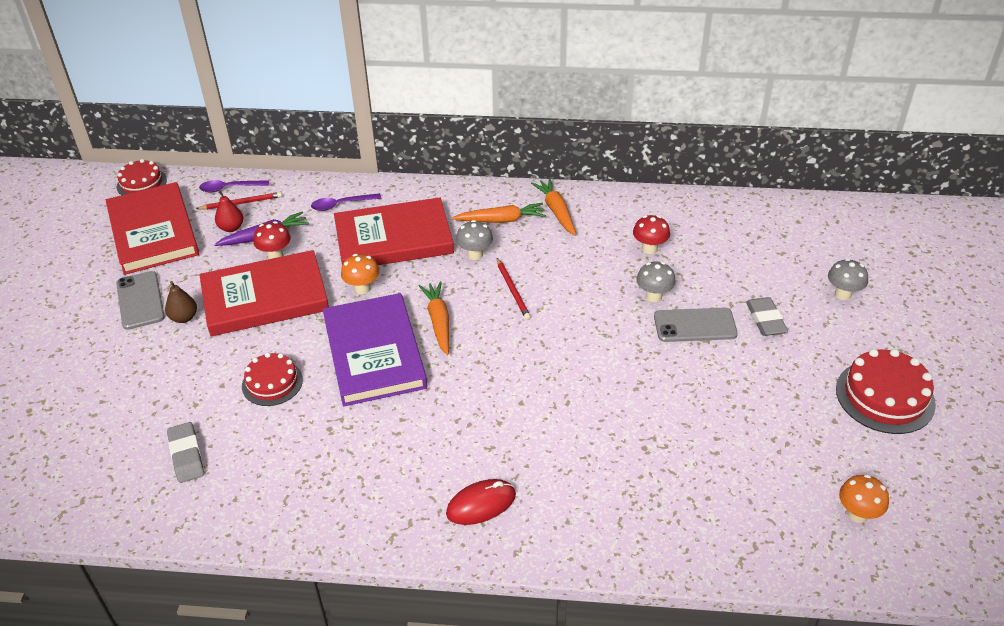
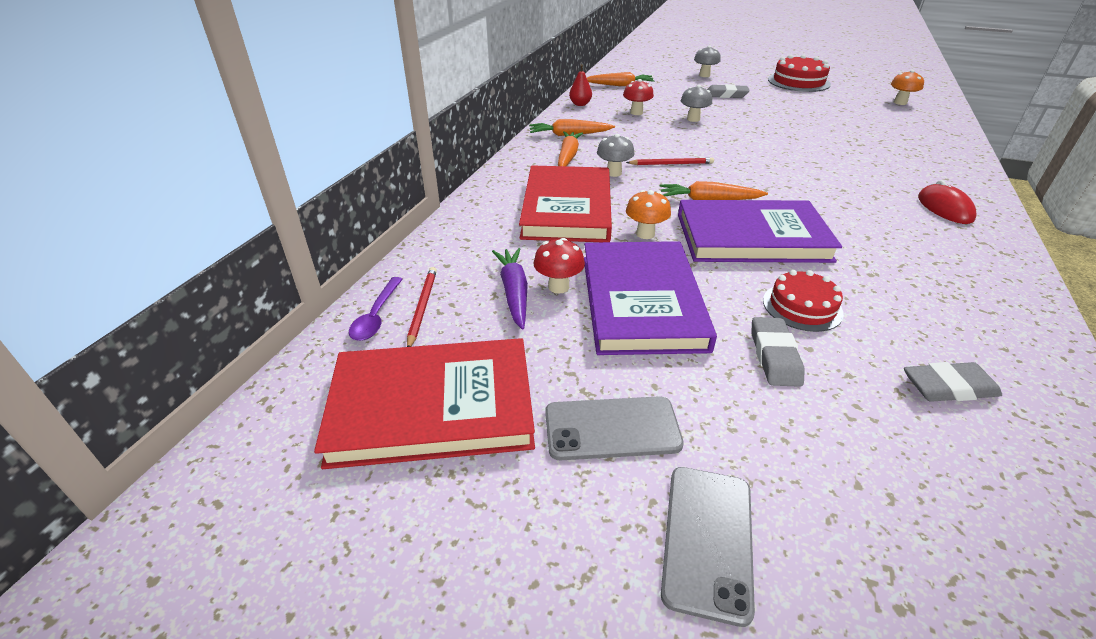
camera: 75 degrees left, 5 degrees down
red cake [117,159,167,195] -> none
brown pear [165,281,197,323] -> none
red book [199,250,329,336] -> purple book [584,241,717,355]
red pear [215,191,243,232] -> red pear moved to [569,64,592,106]
purple spoon [311,193,381,211] -> none
grey phone [654,307,738,342] -> grey phone moved to [661,467,755,627]
none -> orange carrot [587,72,655,86]
none -> grey eraser [751,317,805,387]

